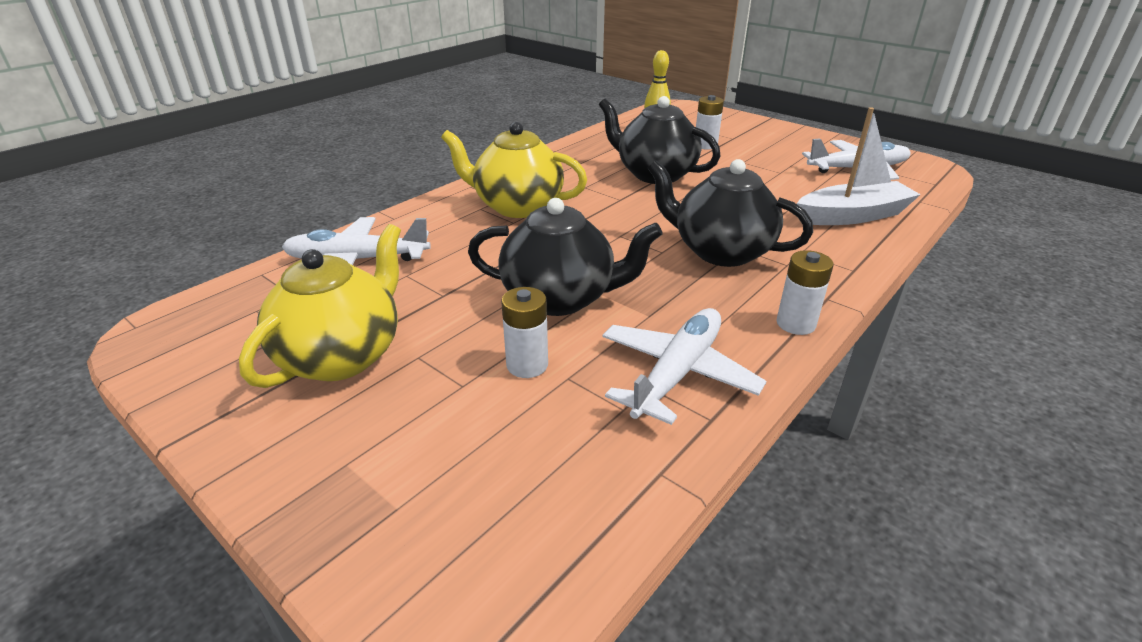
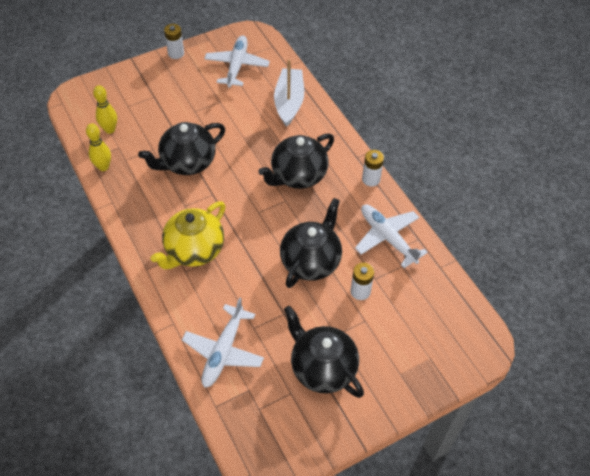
camera: 70 degrees left, 20 degrees up
yellow teapot [239,224,401,388] -> black teapot [284,306,364,398]
white battery [696,95,724,150] -> white battery moved to [164,24,184,59]
none -> yellow bowling pin [86,123,111,171]

